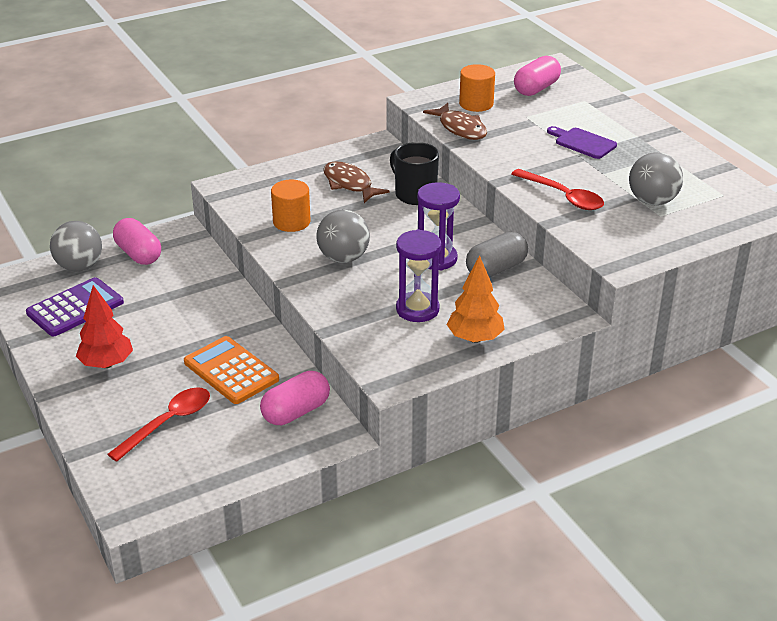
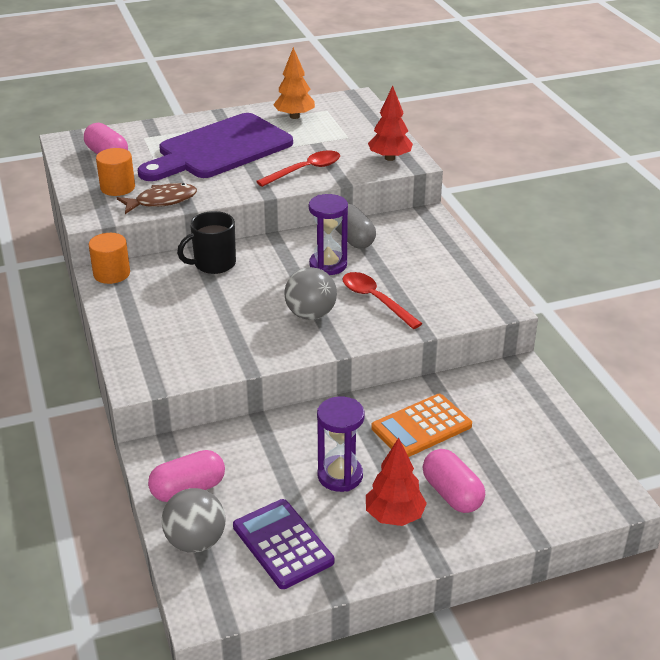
camera: 80 degrees left, 0 degrees up
red spoon [107,387,210,462] -> red spoon moved to [342,272,423,329]
pink capsule [260,371,330,425] -> pink capsule moved to [423,449,485,513]
orange cylinder [271,180,310,232] -> orange cylinder moved to [89,233,130,284]
brown fish [323,162,390,203] -> none
purple hourglass [396,229,441,322] -> purple hourglass moved to [317,397,365,492]
orange tree [446,255,505,343] -> orange tree moved to [273,47,315,119]
purple cutting board [547,126,617,159] -> purple cutting board [138,113,293,181], size x2.45
grey ball [629,152,683,205] -> none
none -> red tree [368,86,413,161]

